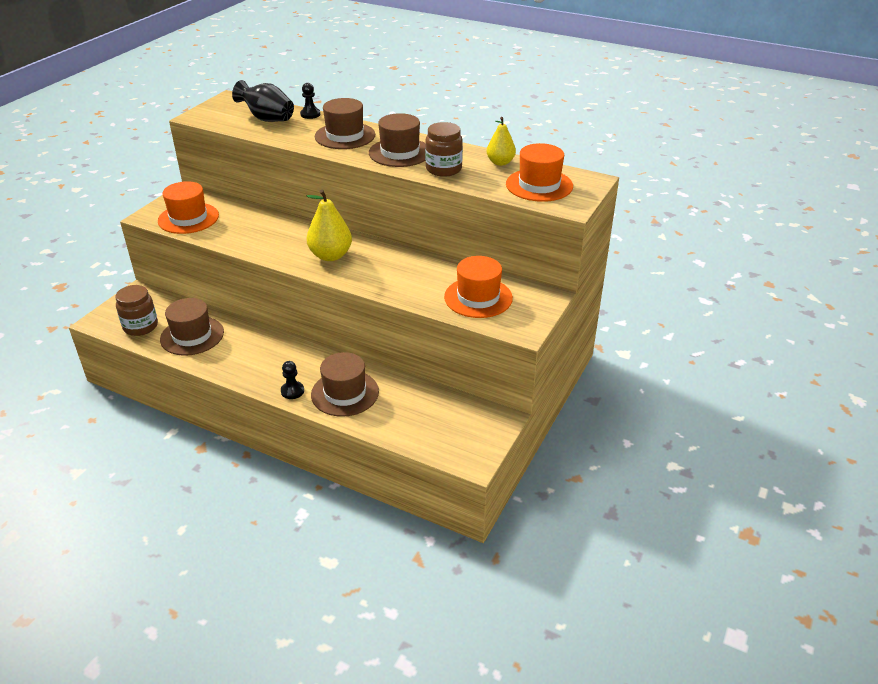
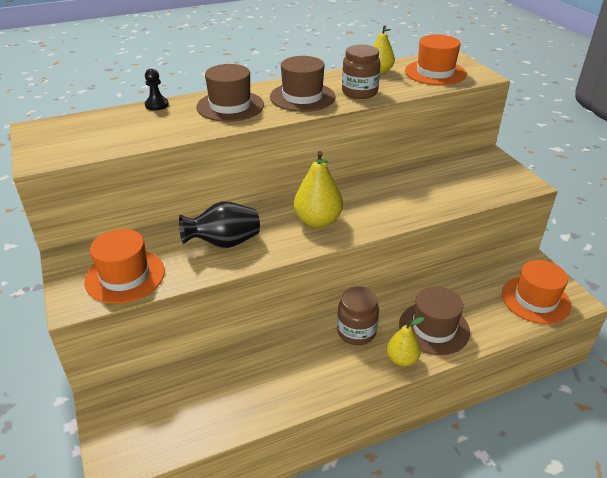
camera: 50 degrees left, 0 degrees up
brown jar [115,285,158,336] -> brown jar moved to [337,286,379,345]
brown hat [160,298,224,356] -> none
black vase [232,80,294,122] -> black vase moved to [179,201,260,248]
black pawn [281,361,304,399] -> yellow pear [386,317,424,366]
orange hat [444,256,513,318] -> orange hat moved to [502,260,571,324]

